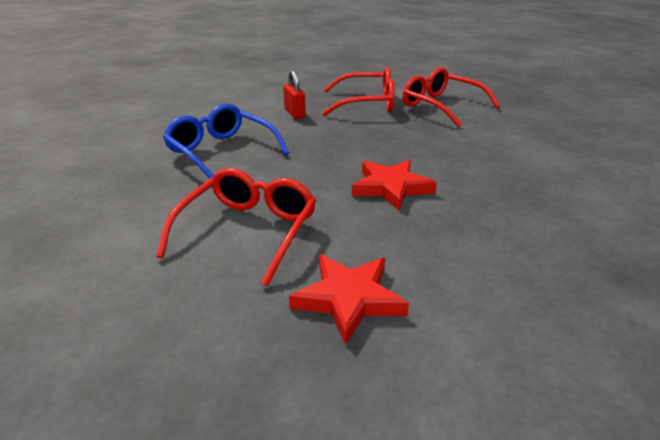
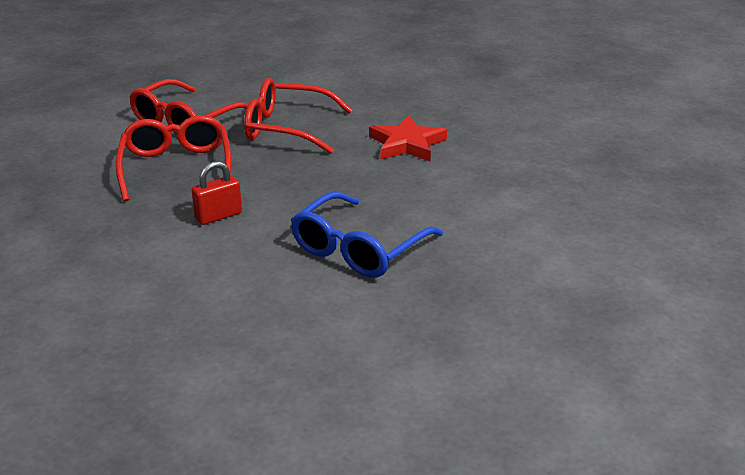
camera: 100 degrees left, 0 degrees up
red glasses [156,168,316,286] -> red glasses moved to [244,78,352,154]
red star [289,255,409,345] -> none

